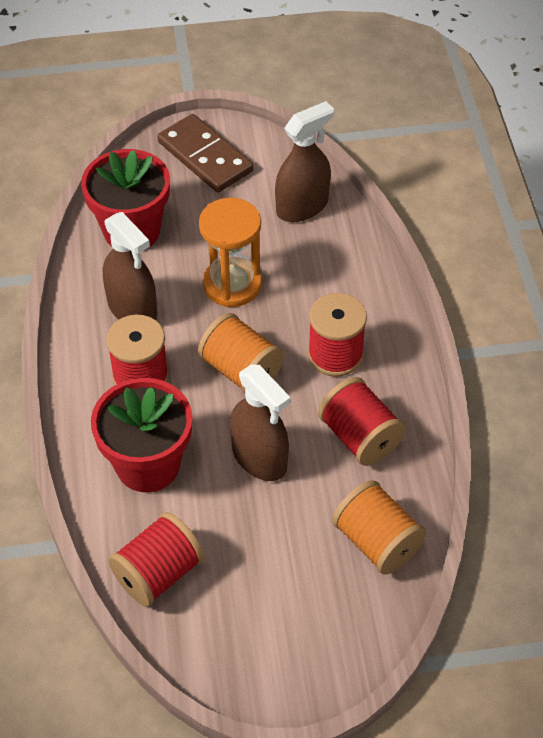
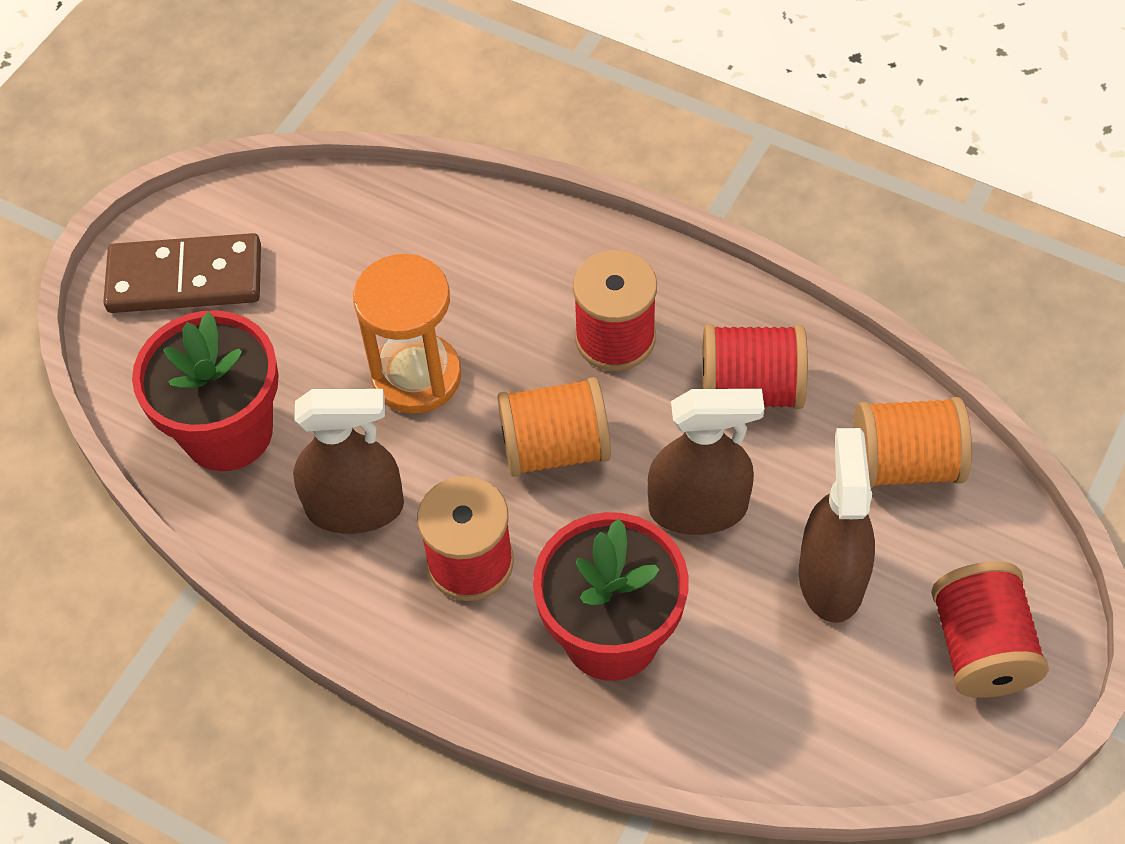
camera: 50 degrees left, 5 degrees up
red spool [108,512,204,607] -> red spool moved to [931,562,1049,698]
brown spray bottle [275,101,334,222] -> brown spray bottle moved to [799,428,875,623]

